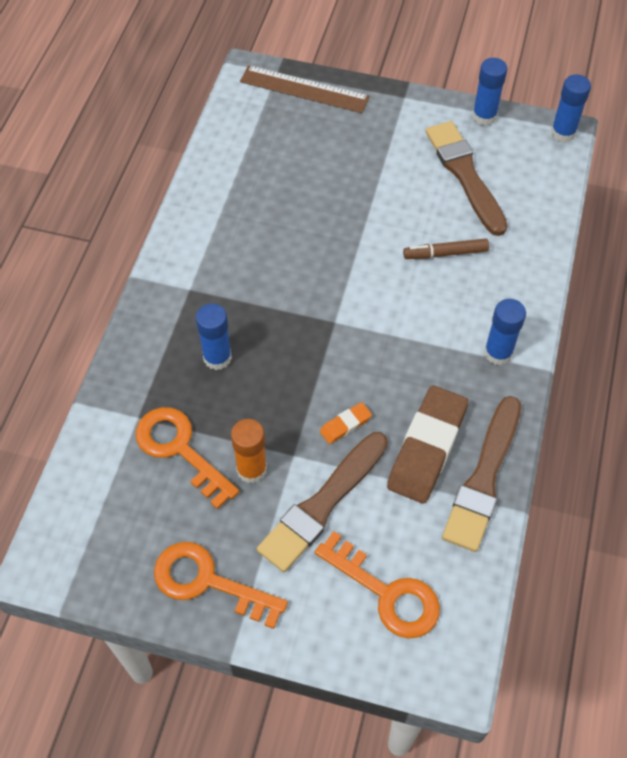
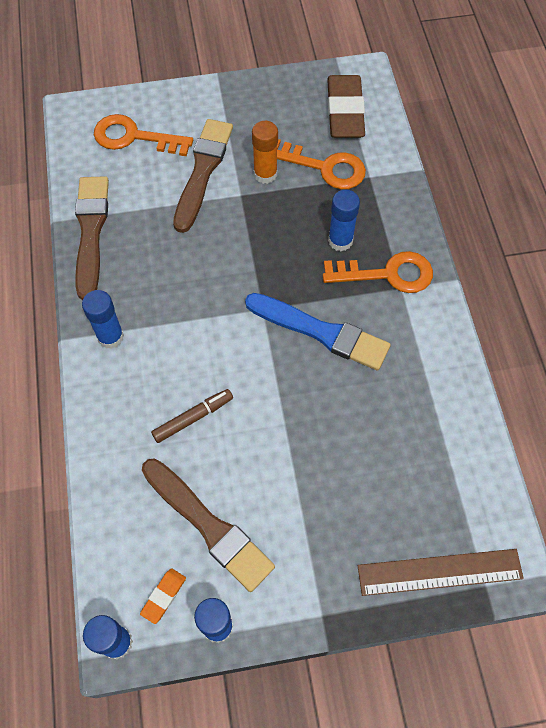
camera: 155 degrees right, 5 degrees up
orange key [154,542,288,629] -> orange key moved to [323,251,433,293]
orange eraser [320,402,372,444] -> orange eraser moved to [140,568,186,624]
brown eraser [387,385,468,504] -> brown eraser moved to [327,75,365,138]
none -> blue brush [245,293,391,371]

